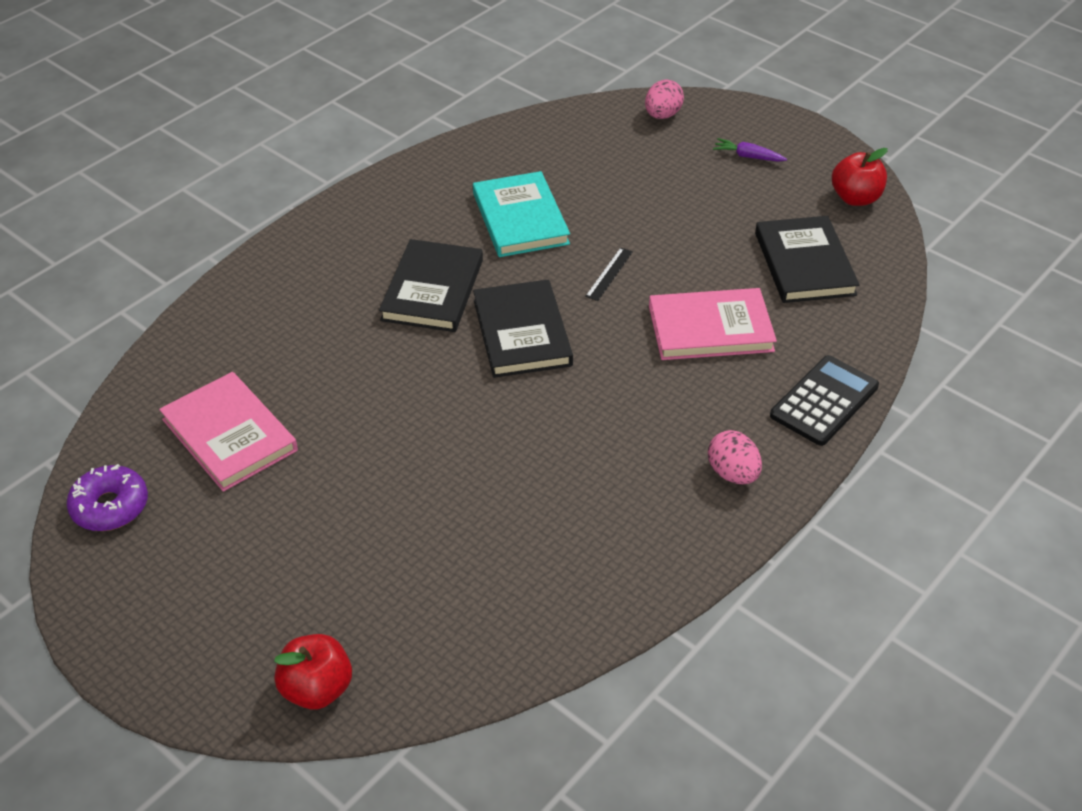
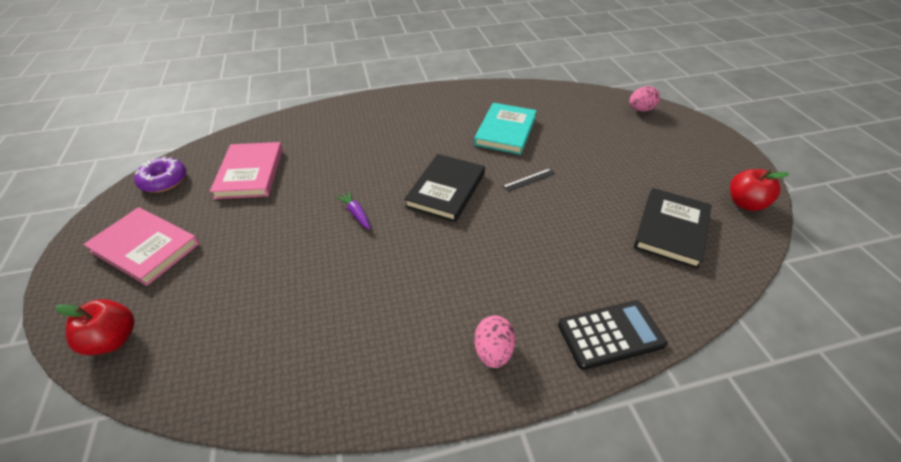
camera: 35 degrees right, 0 degrees up
black book [379,239,483,332] -> none
pink book [649,288,777,360] -> pink book moved to [83,207,199,286]
purple carrot [713,138,787,162] -> purple carrot moved to [336,191,370,230]

